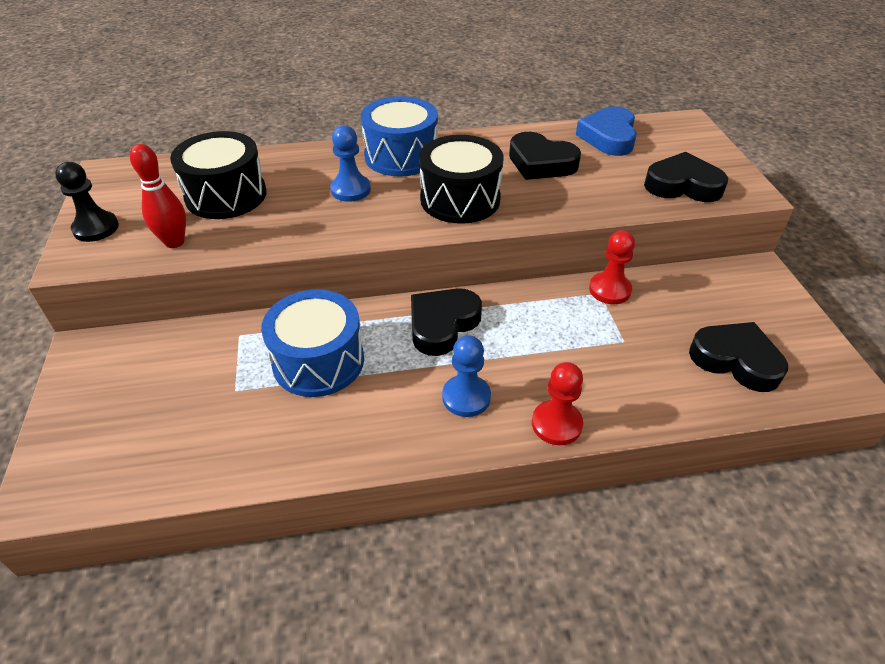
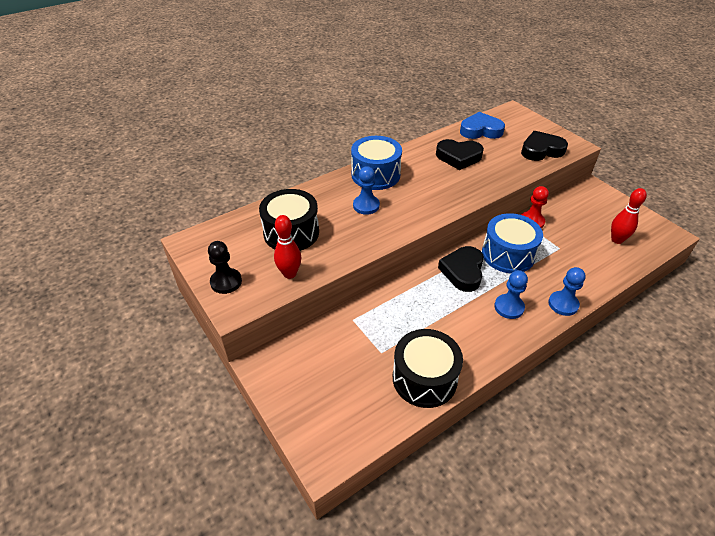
camera: 25 degrees left, 0 degrees up
blue drum [261,290,364,397] -> blue drum moved to [482,213,543,273]
black drum [419,135,504,224] -> black drum moved to [393,329,463,408]
red pawn [532,362,583,445] -> blue pawn [548,267,586,316]
blue heart [576,106,637,156] -> blue heart turned 105 degrees clockwise [460,112,505,139]
black heart [689,322,788,392] -> red bowling pin [611,188,647,244]

